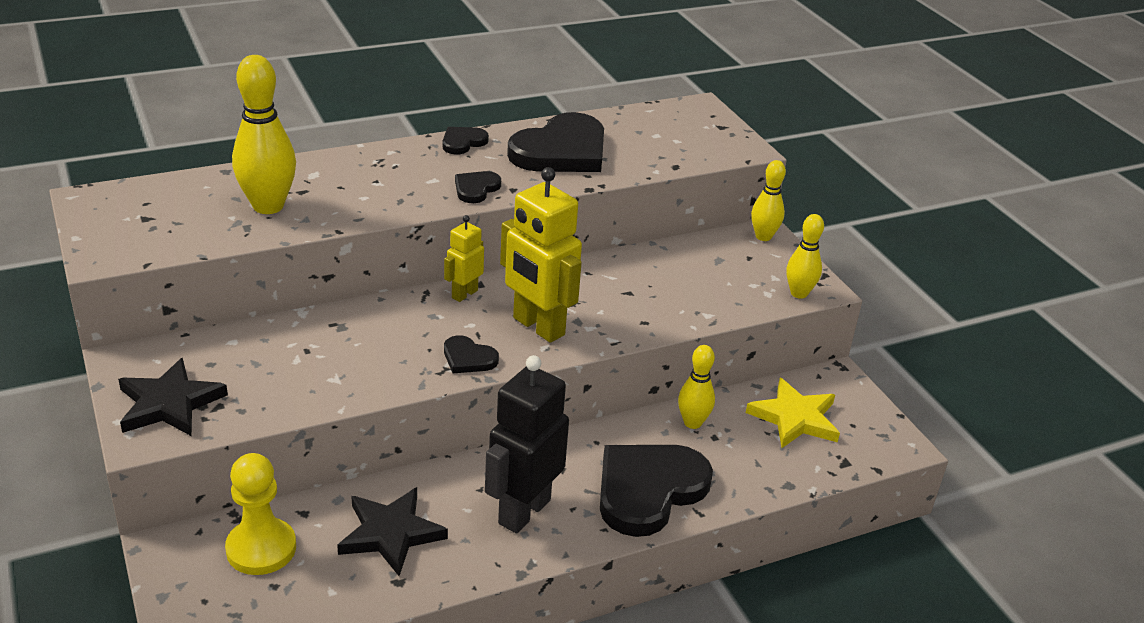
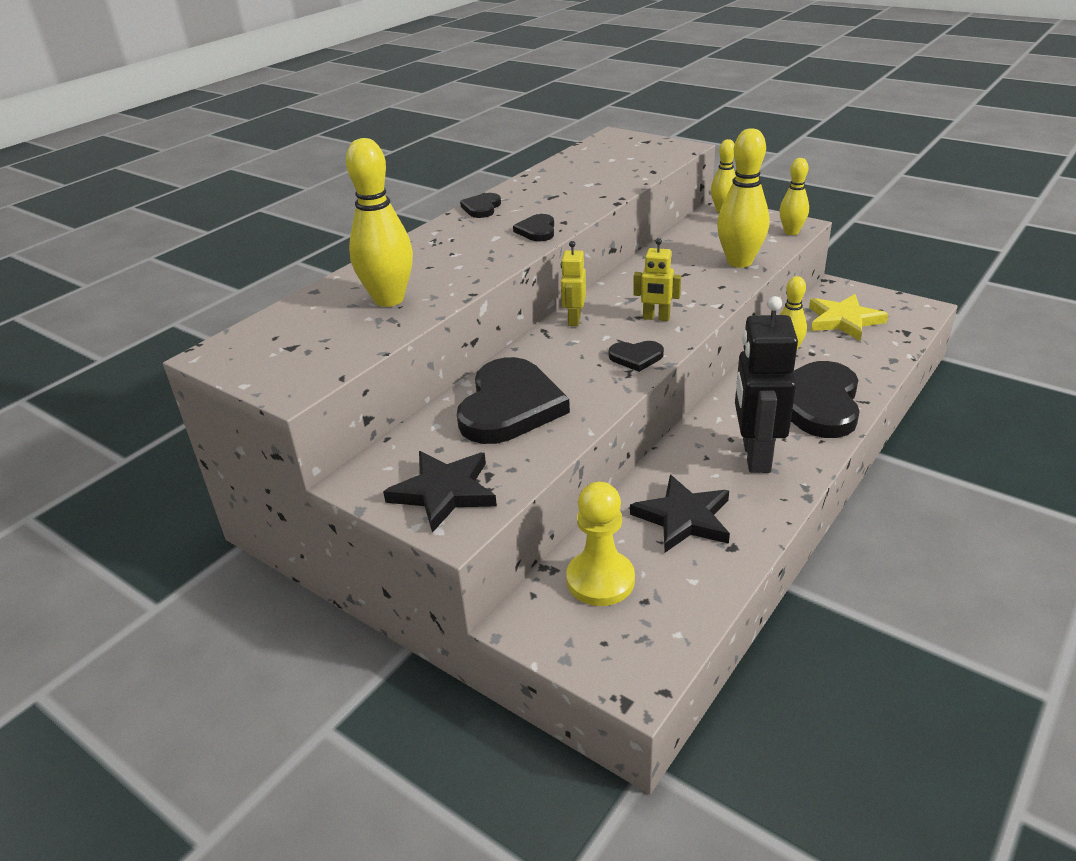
camera: 25 degrees left, 0 degrees up
yellow robot [500,167,582,343] -> yellow robot [633,238,681,321], size x0.52
black heart [507,112,604,172] -> black heart moved to [457,357,570,444]
none -> yellow bowling pin [717,128,769,268]

